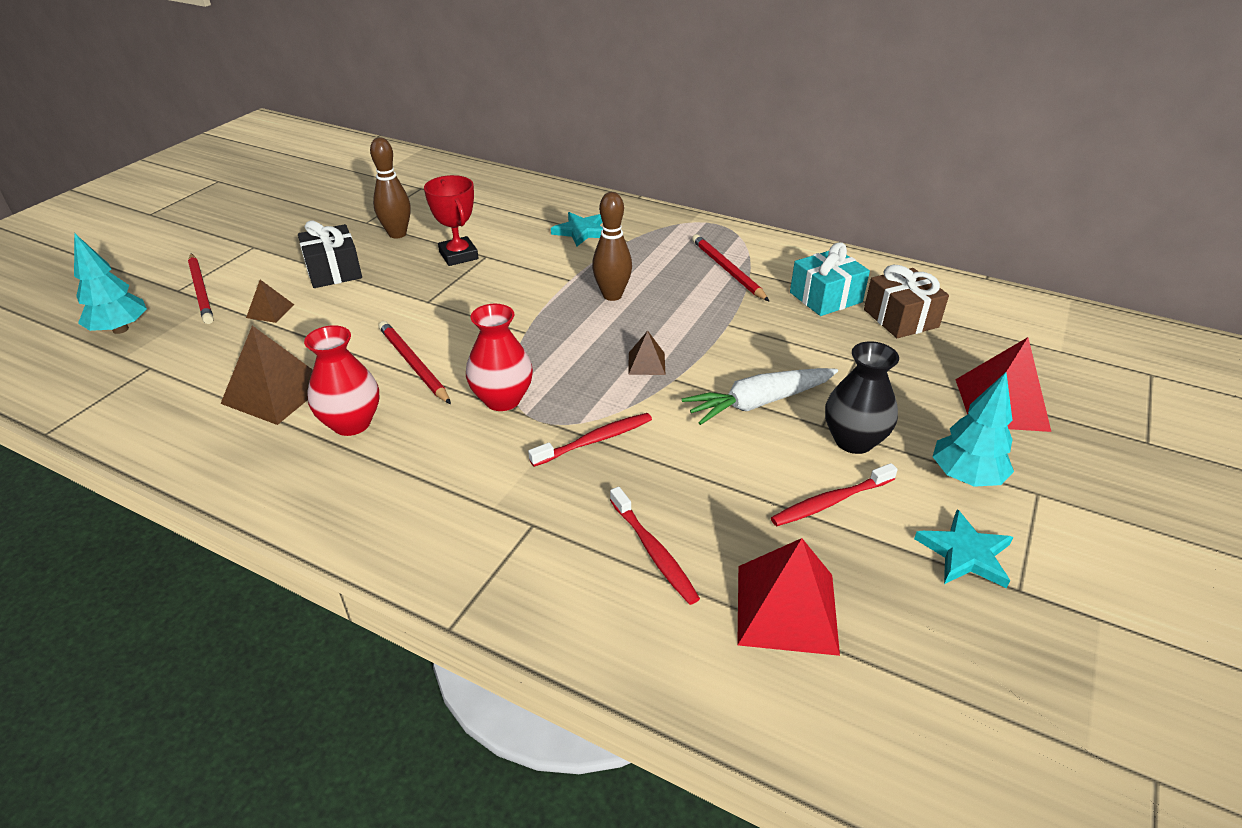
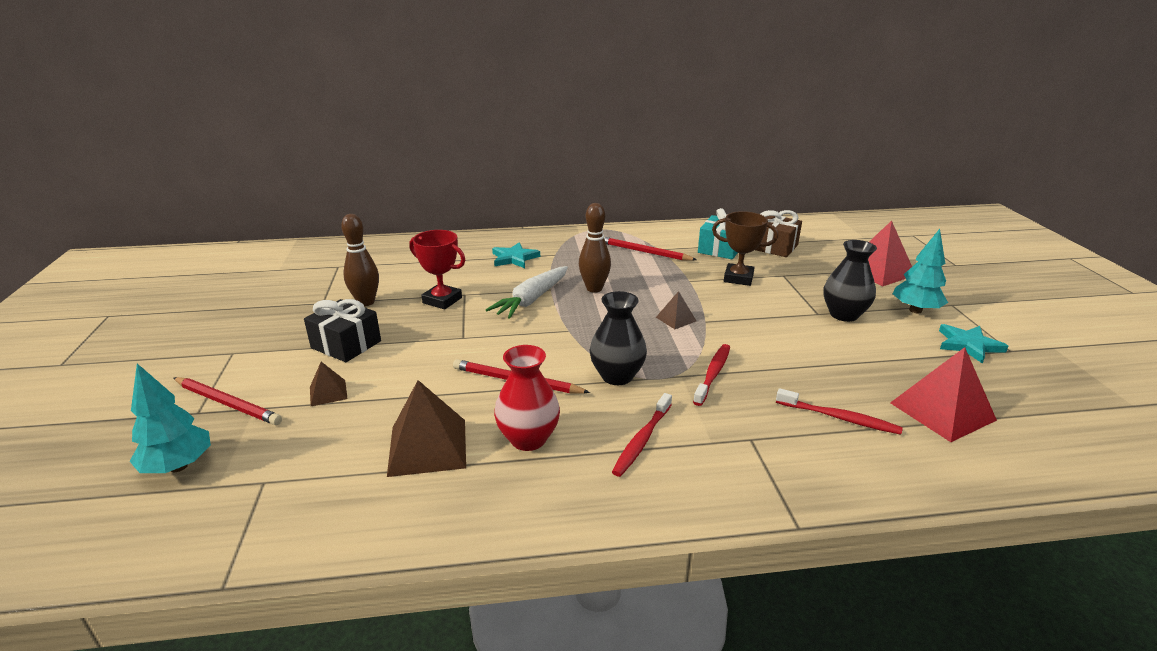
camera: 35 degrees left, 10 degrees down
red vase [466,304,533,411] -> black vase [589,291,647,385]
white carrot [682,368,838,425] -> white carrot moved to [486,266,568,319]
red toothbrush [771,463,898,526] -> red toothbrush moved to [612,393,672,477]
none -> brown trophy [712,211,778,286]

